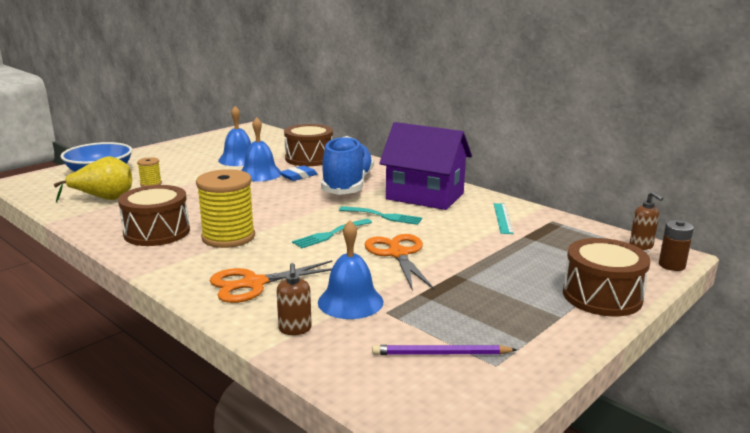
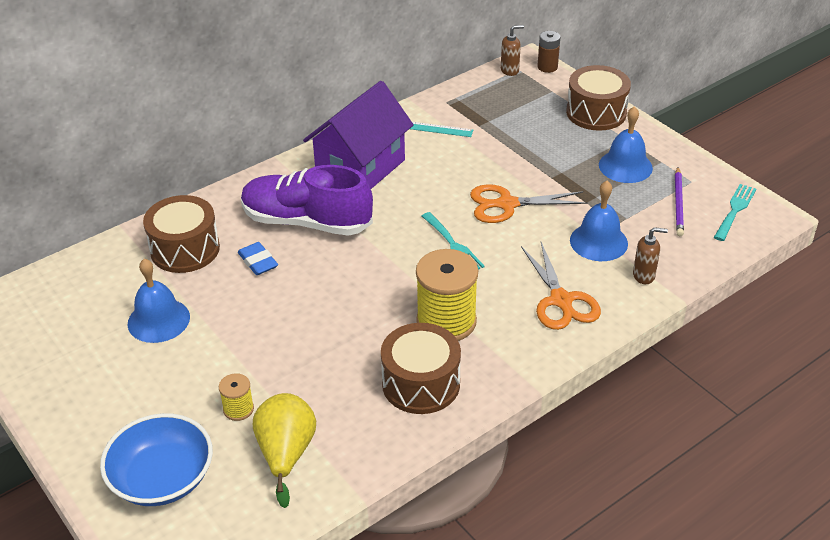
camera: 80 degrees left, 20 degrees up
blue bell [241,117,281,182] -> blue bell moved to [599,106,653,183]
blue shoe [321,136,374,195] -> purple shoe [241,165,373,236]
turquoise fork [339,206,422,225] -> turquoise fork moved to [714,184,756,241]

